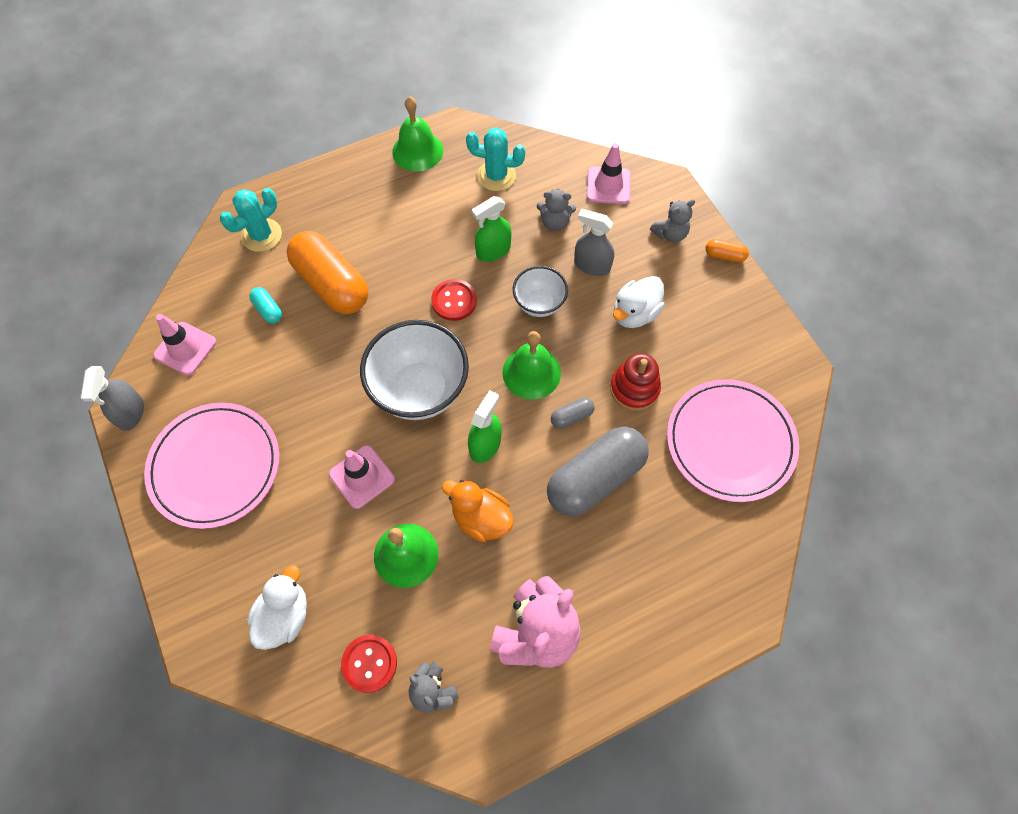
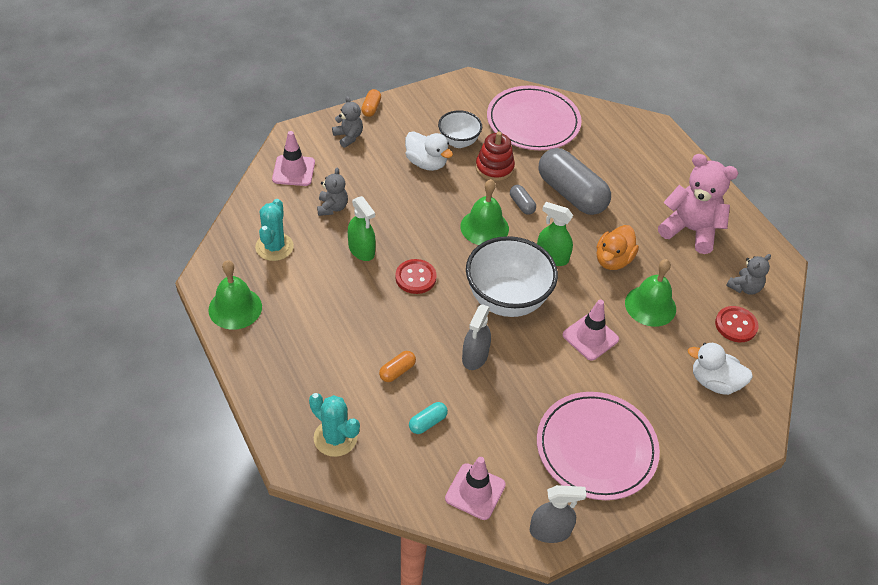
camera: 95 degrees left, 15 degrees down
orange capsule [286,231,368,314] -> orange capsule [379,351,416,382], size x0.42
white bowl [513,266,568,317] -> white bowl moved to [438,110,482,148]
grey spray bottle [574,209,614,276] -> grey spray bottle moved to [462,304,491,370]

